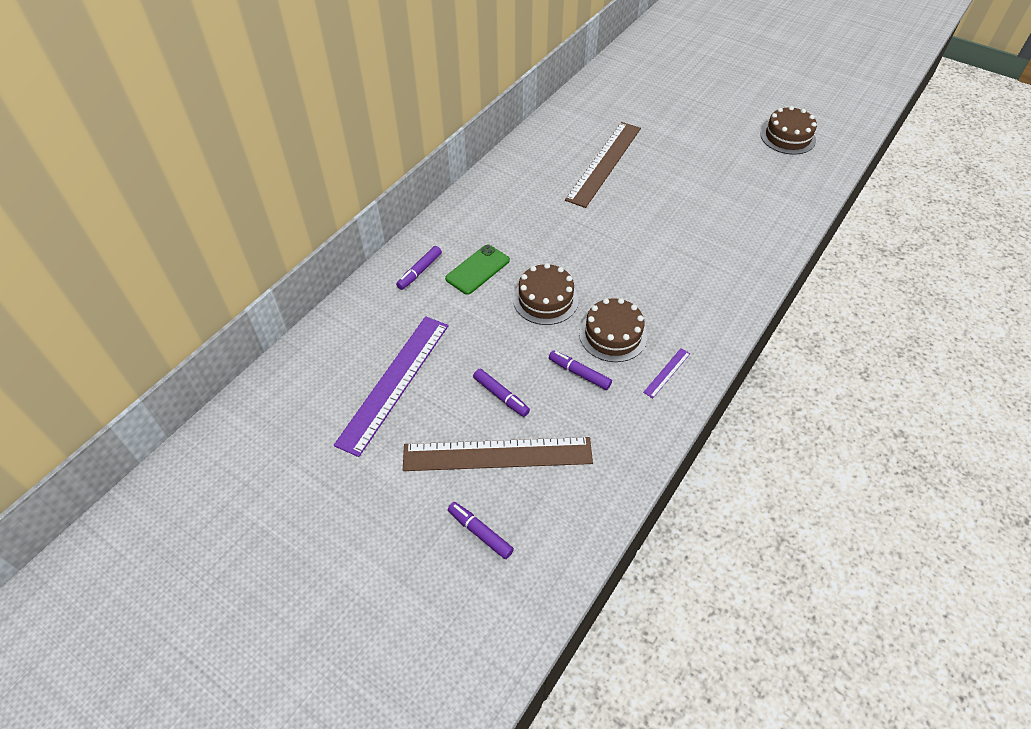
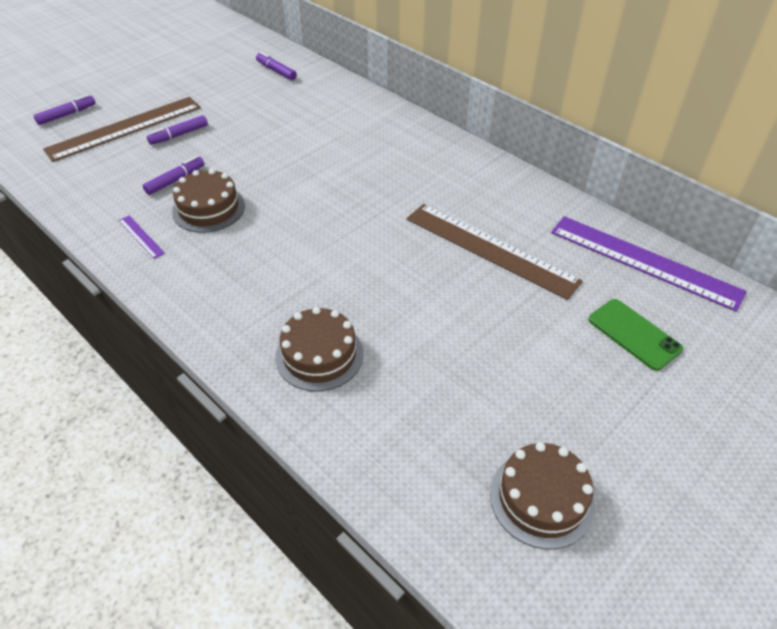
camera: 100 degrees right, 5 degrees down
purple ruler [334,316,449,457] -> purple ruler moved to [551,216,747,312]
purple marker [396,246,442,290] -> purple marker moved to [256,52,297,80]
brown ruler [403,437,593,471] -> brown ruler turned 45 degrees clockwise [43,97,201,162]
green phone [445,245,510,295] -> green phone moved to [589,299,683,371]
brown cake [513,263,578,325] -> brown cake moved to [275,307,363,391]

